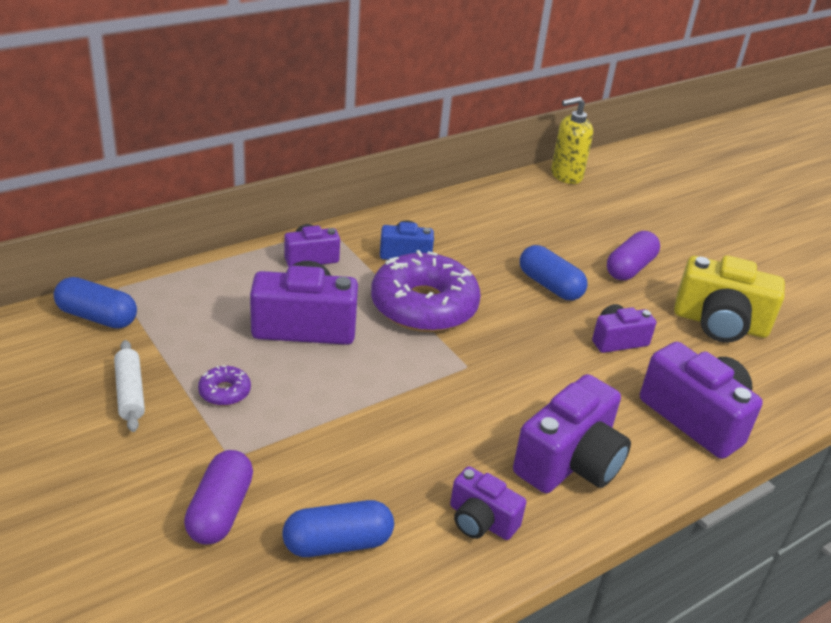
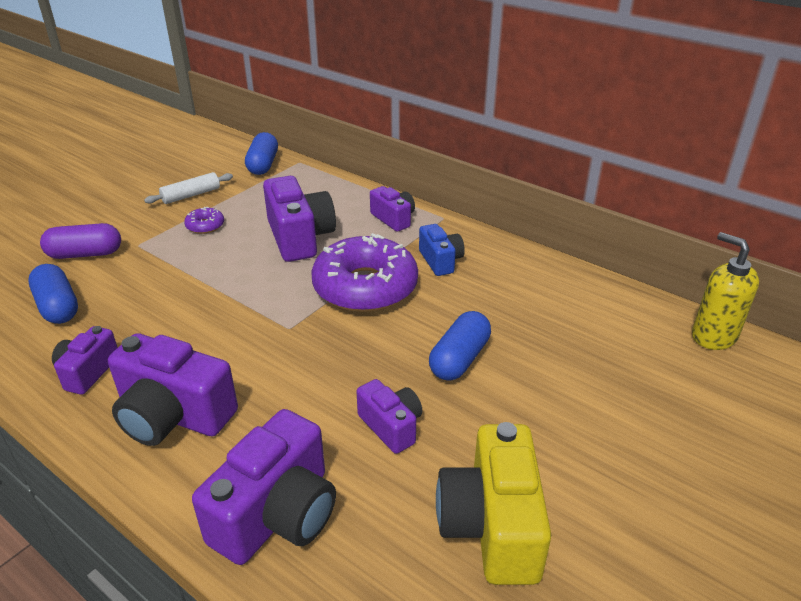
camera: 75 degrees right, 0 degrees up
purple capsule [607,231,660,280] -> none

